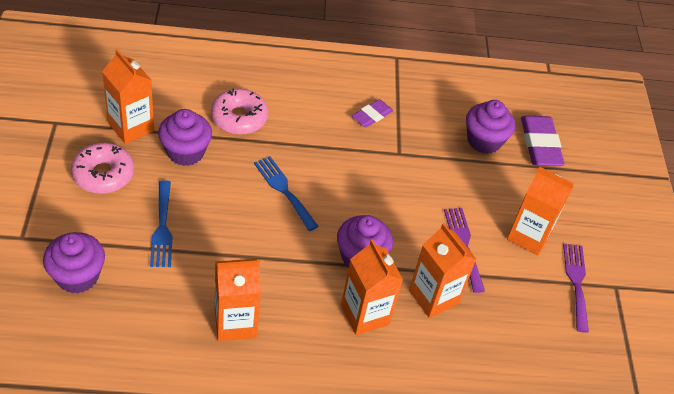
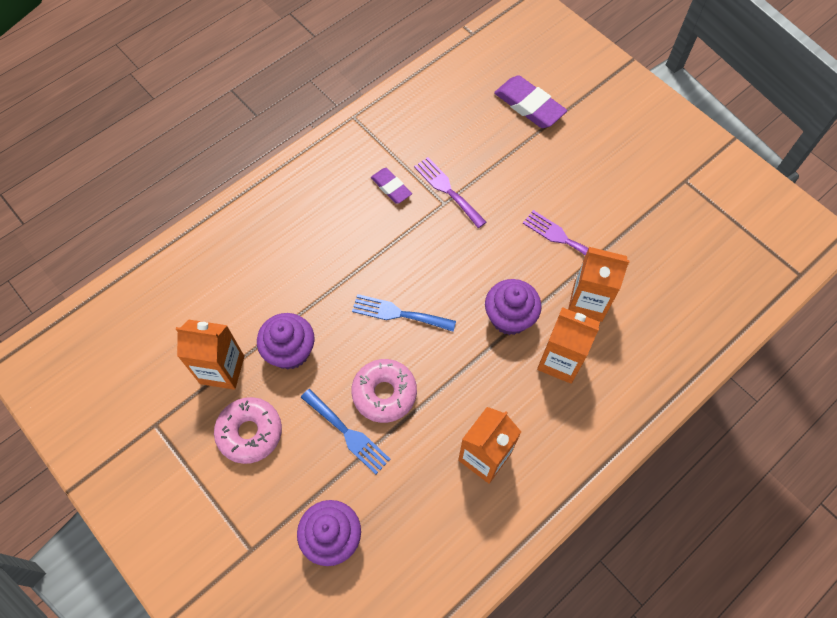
camera: 35 degrees left, 15 degrees up
pink donut [211,88,268,135] -> pink donut moved to [351,359,417,423]
purple eraser [352,99,393,128] -> purple eraser turned 45 degrees counterclockwise [371,168,412,203]
purple cupcake [466,100,515,154] -> none
orange carton [507,167,574,255] -> none
purple fork [563,244,589,333] -> purple fork moved to [414,157,486,228]

